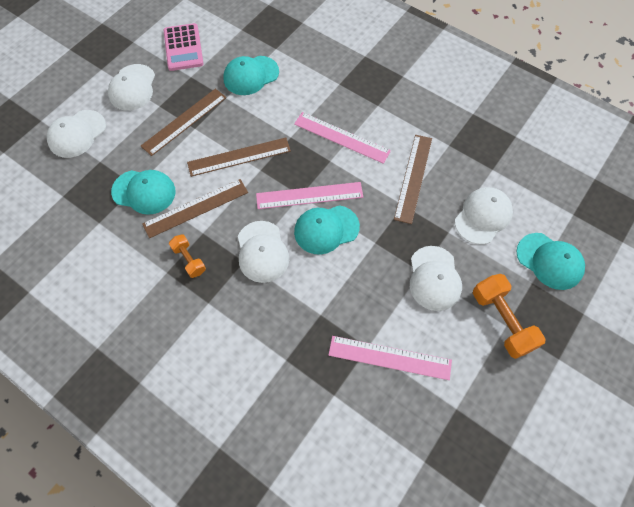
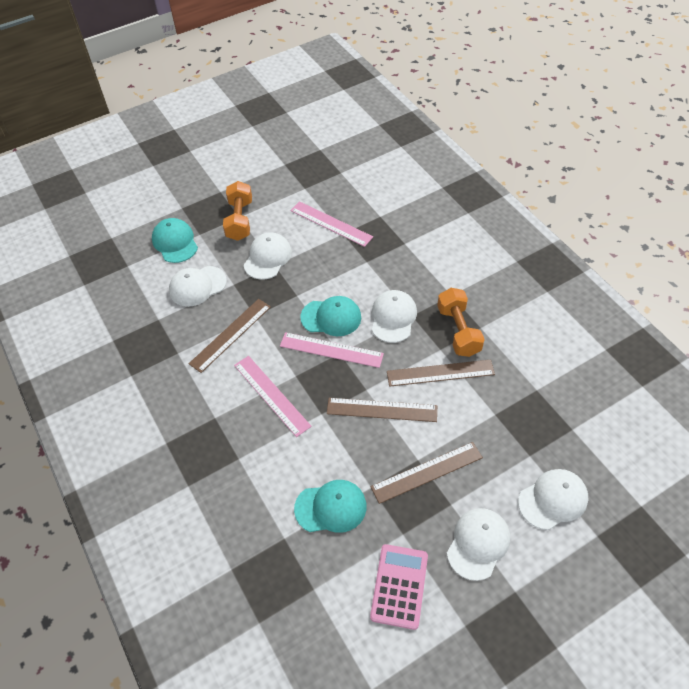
camera: 155 degrees left, 10 degrees down
turquoise cap [111,170,176,215] -> none
orange dumbbell [169,234,206,278] -> orange dumbbell [437,288,485,357], size x1.72

